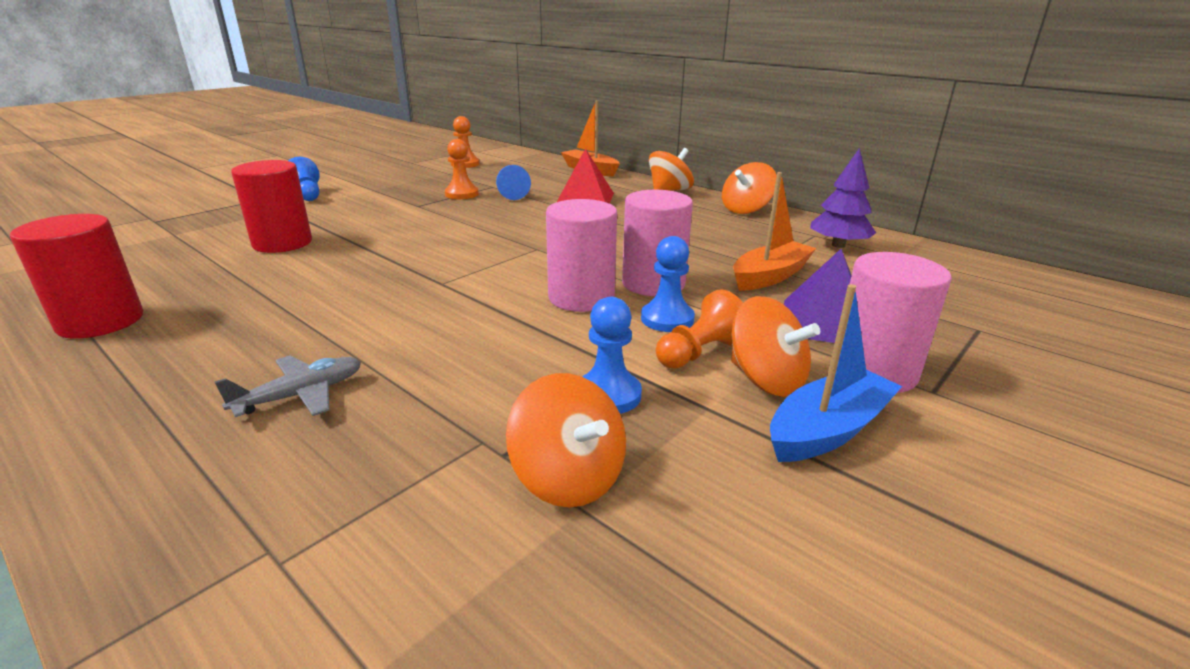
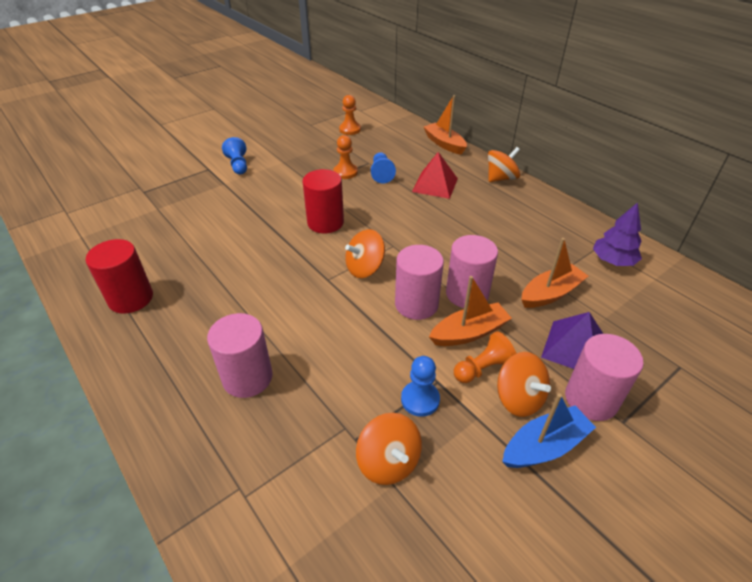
camera: 10 degrees right, 15 degrees up
grey plane [215,355,361,417] -> pink cylinder [207,313,273,398]
red cylinder [231,160,312,253] -> red cylinder moved to [303,169,344,233]
blue pawn [641,236,695,332] -> orange boat [429,276,512,346]
orange spinning top [722,162,777,214] -> orange spinning top moved to [345,229,385,278]

